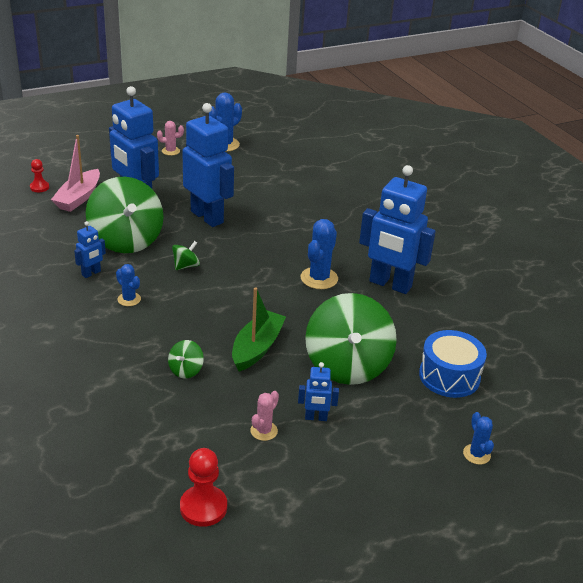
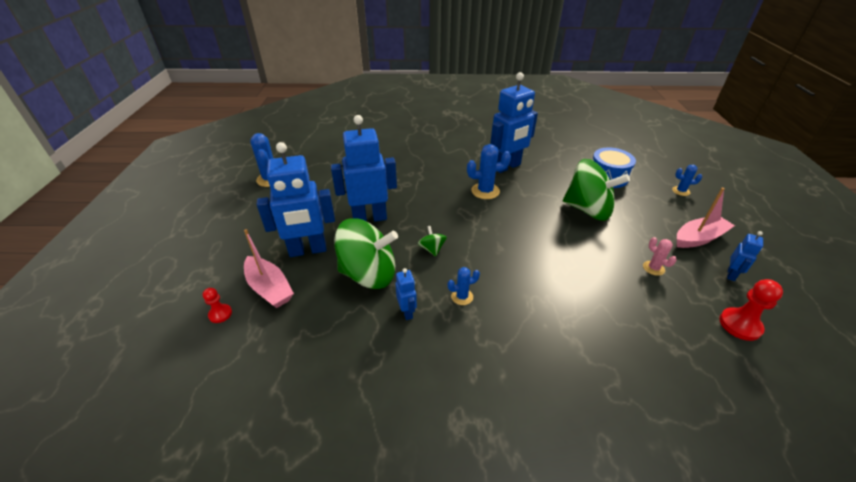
camera: 60 degrees left, 5 degrees up
pink cactus [157,121,184,156] -> none
green spinning top [168,340,204,378] -> none
green boat [232,287,286,372] -> none
blue robot [298,362,339,421] -> blue robot moved to [727,231,763,281]
blue cactus [301,219,338,289] -> blue cactus turned 60 degrees counterclockwise [467,144,511,199]
none -> pink boat [677,188,735,248]

